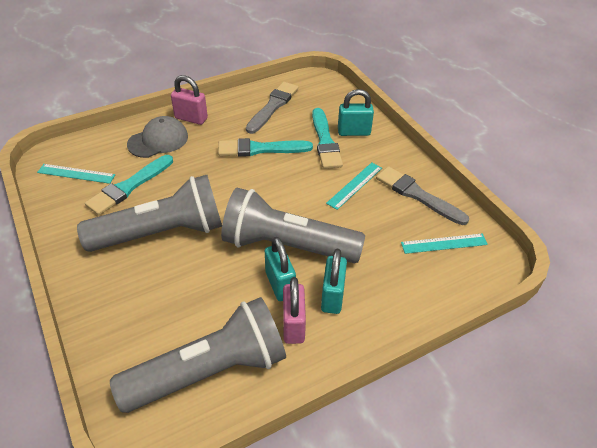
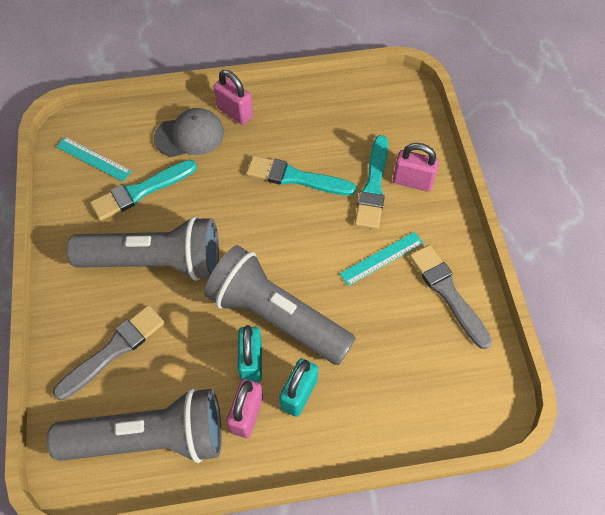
camera: 20 degrees right, 15 degrees up
grey brush [246,82,299,134] -> grey brush moved to [53,305,165,400]
turquoise padlock [338,89,374,136] -> pink padlock [393,143,439,191]
turquoise ruler [401,234,488,254] -> none

